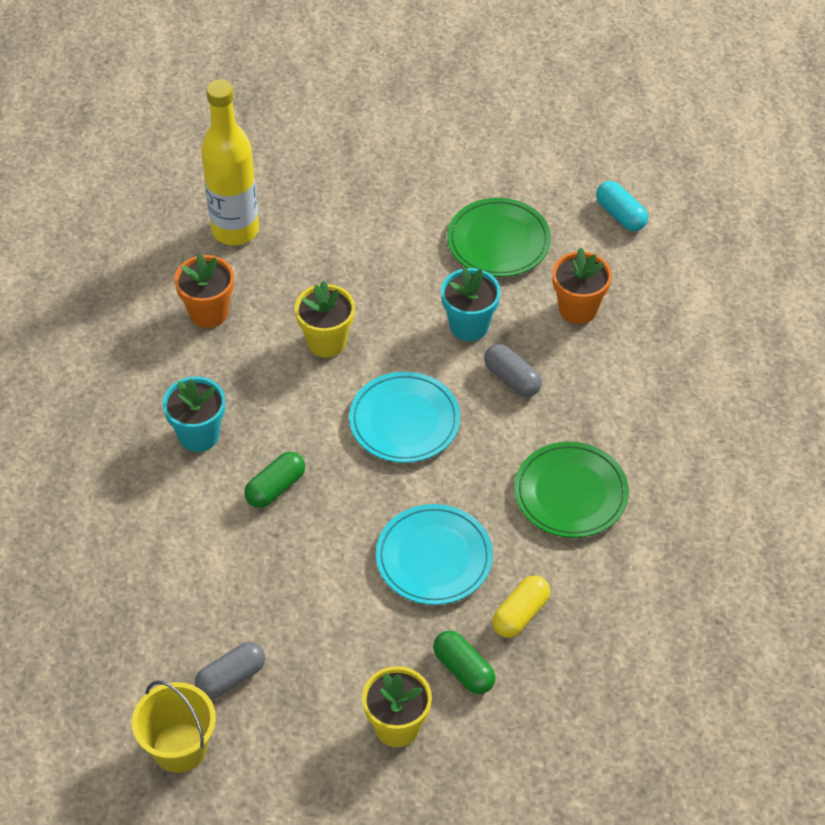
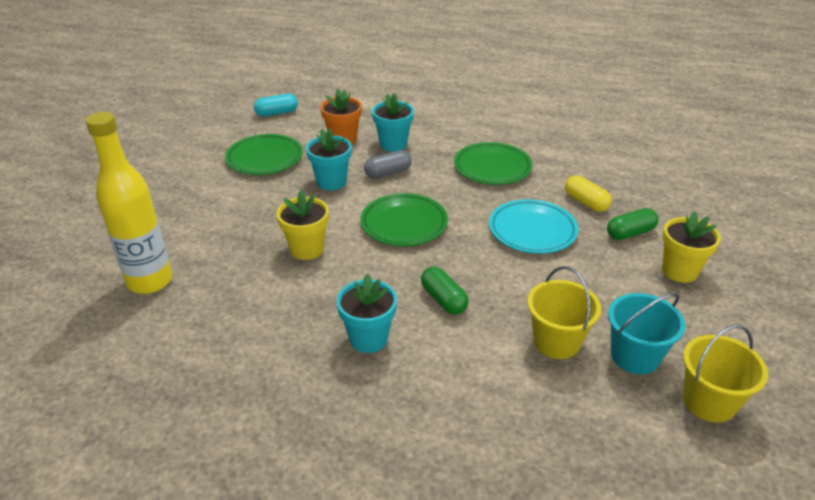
camera: 75 degrees left, 15 degrees down
orange flower pot [174,254,234,328] -> none
grey capsule [195,642,265,699] -> turquoise bucket [608,293,685,374]
turquoise plate [349,372,461,463] -> green plate [360,193,448,246]
none -> turquoise flower pot [372,93,414,152]
none -> yellow bucket [527,266,601,359]

